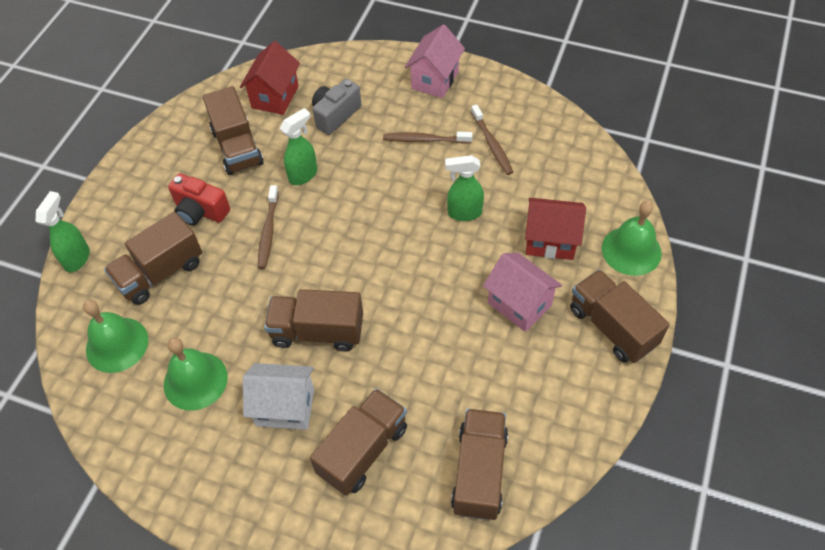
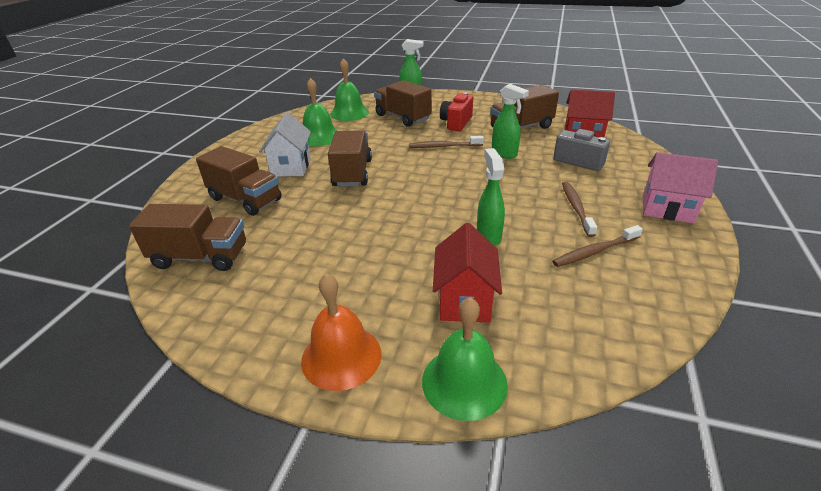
camera: 85 degrees right, 20 degrees down
pink house [483,253,562,332] -> none
brown truck [570,269,670,363] -> orange bell [301,273,382,391]

